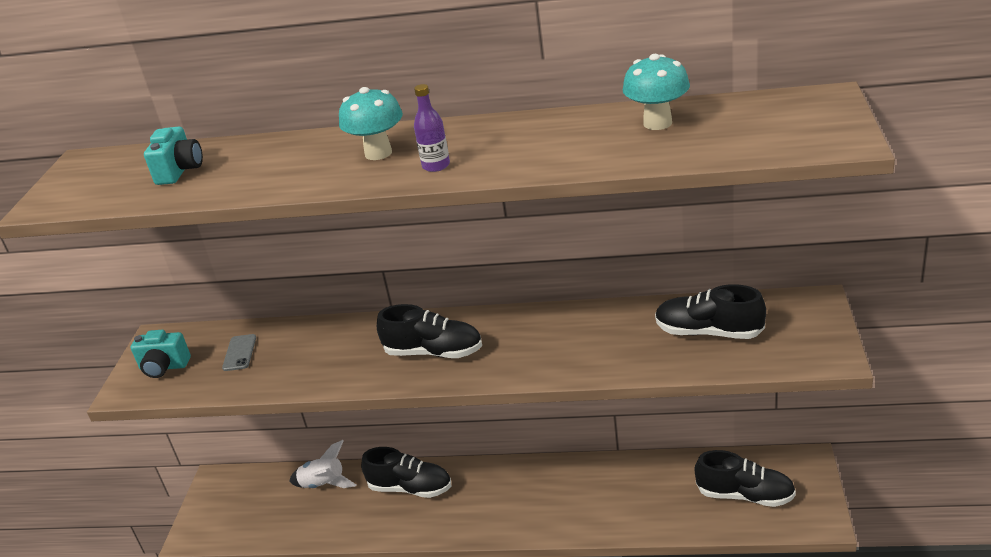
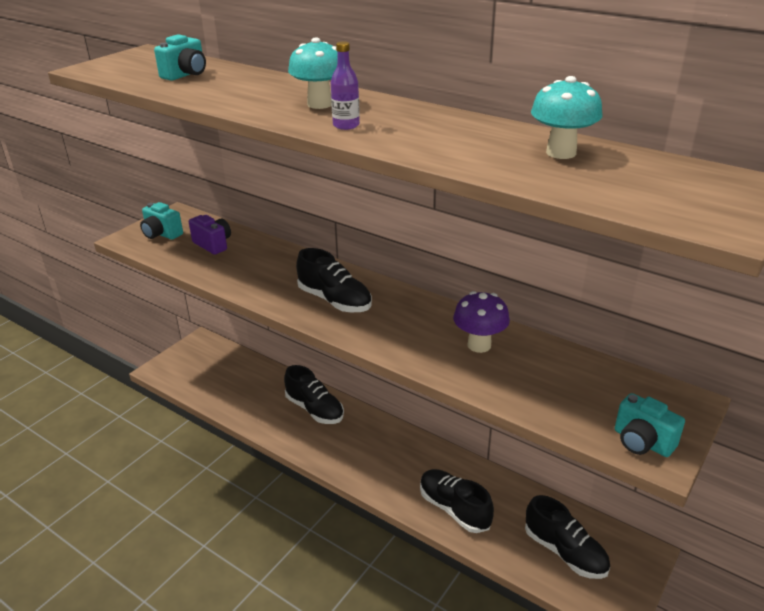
camera: 25 degrees right, 0 degrees up
grey phone [222,334,256,371] -> purple camera [189,215,231,255]
white rocket [289,440,356,488] -> none
black shoe [655,284,766,339] -> black shoe moved to [420,469,494,533]
none -> purple mushroom [453,291,510,353]
none -> turquoise camera [615,393,685,457]

